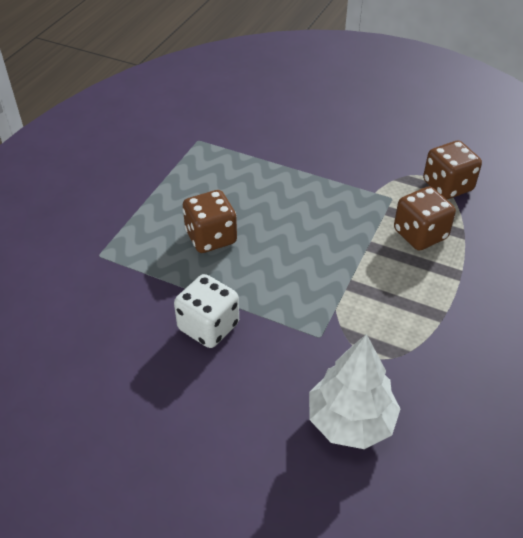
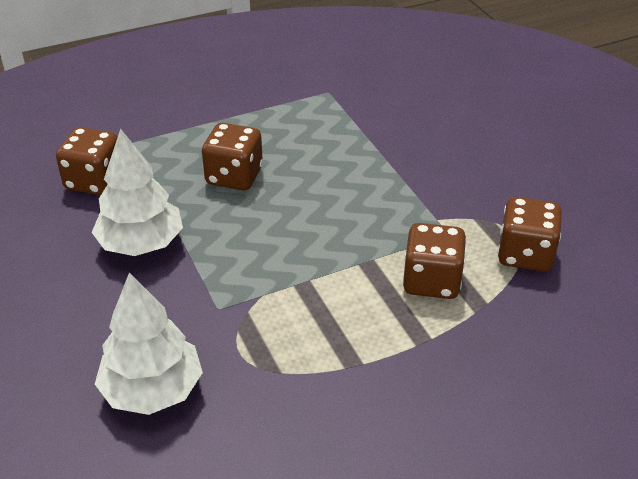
camera: 40 degrees right, 5 degrees down
white dice [174,274,239,348] -> white tree [92,129,183,256]
none -> brown dice [56,127,118,195]

